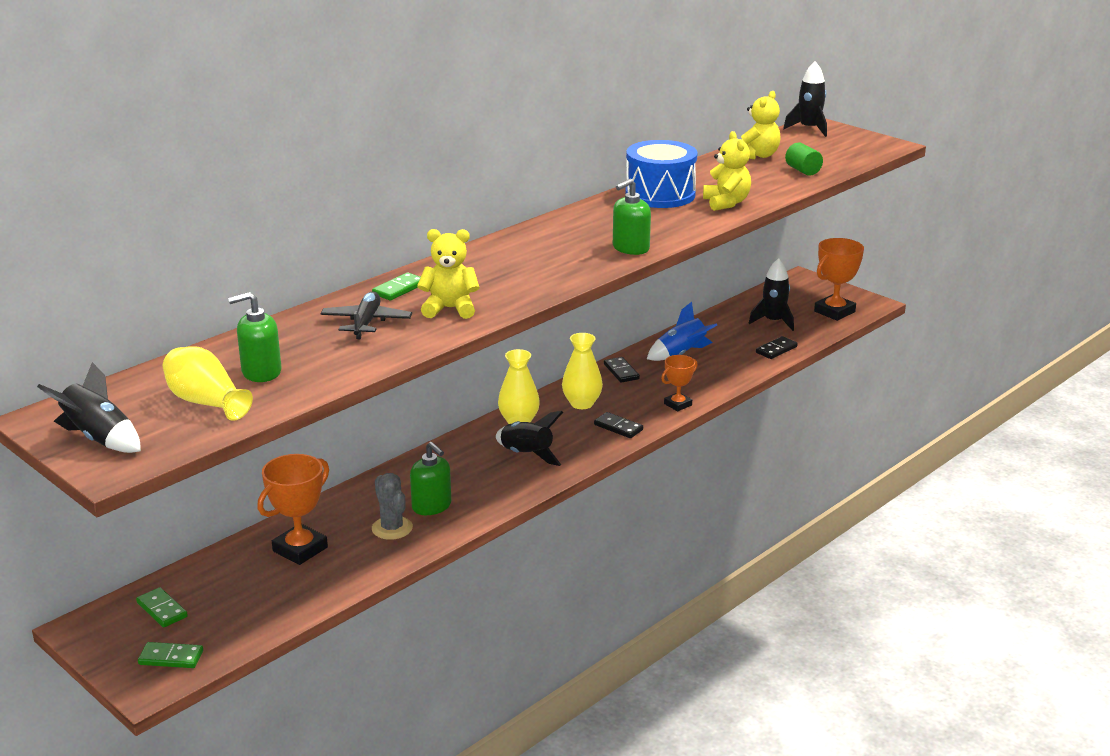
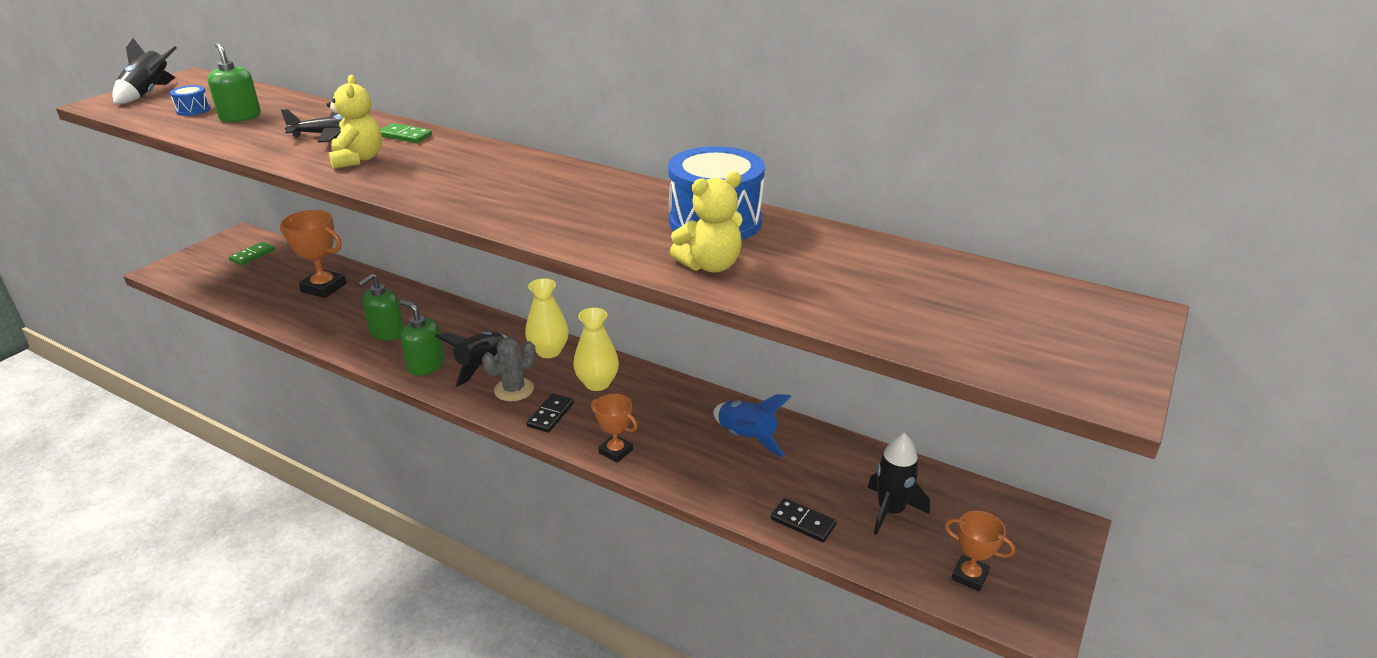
camera: 75 degrees right, 5 degrees up
green domino [138,642,203,668] -> none
yellow vase [163,346,253,421] -> blue drum [170,85,211,116]
grey cactus [372,473,413,540] -> grey cactus moved to [482,337,536,401]
black domino [604,357,640,383] -> none
green soap dispenser [613,178,651,255] -> green soap dispenser moved to [399,300,445,376]
yellow teddy bear [741,91,781,159] -> none
black rocket [783,61,827,137] -> none
green cylinder [785,142,823,176] -> none
orange trophy [814,238,864,321] -> orange trophy [945,511,1015,592], size x0.61

